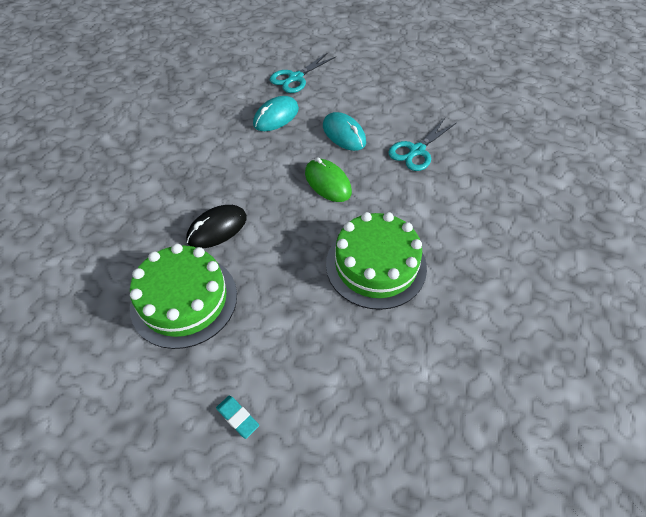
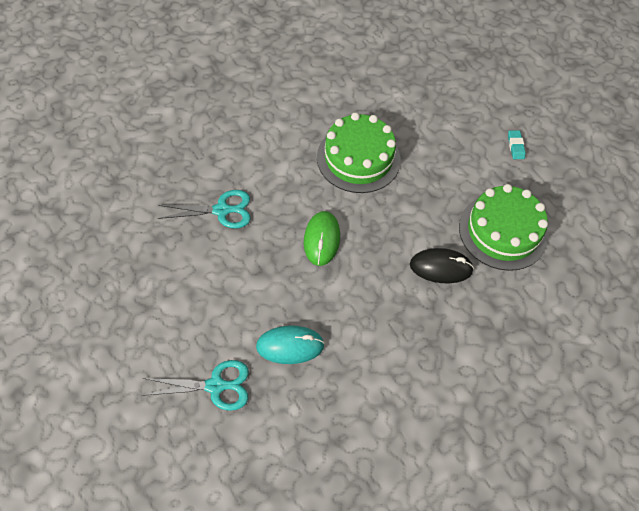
camera: 140 degrees left, 5 degrees up
turquoise mouse [323,112,366,151] -> none

